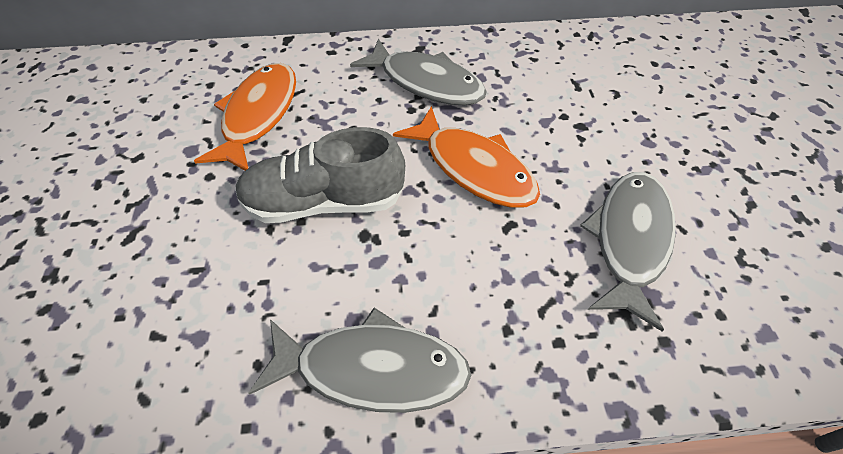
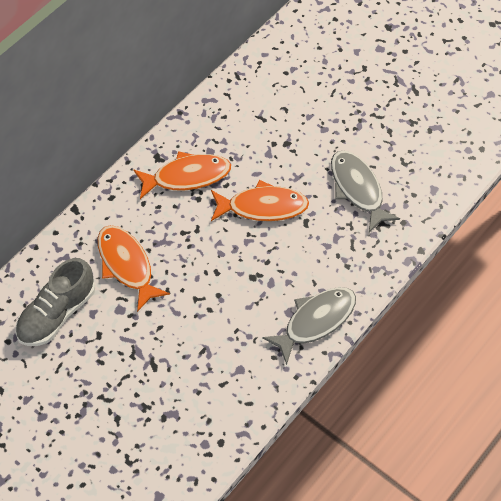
camera: 45 degrees left, 5 degrees up
grey shoe [235,127,405,223] -> grey shoe moved to [16,258,95,346]
grey fish [350,38,487,105] -> orange fish [133,151,231,199]

